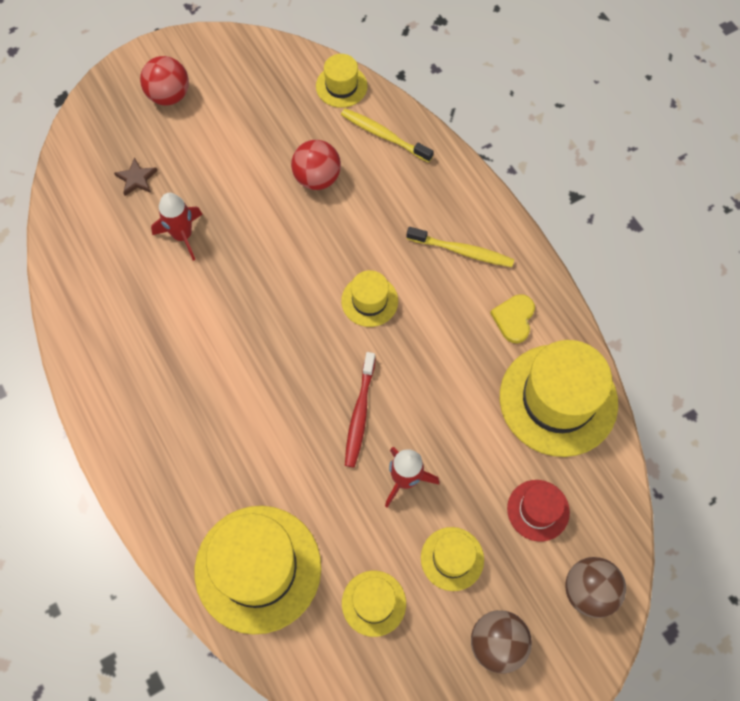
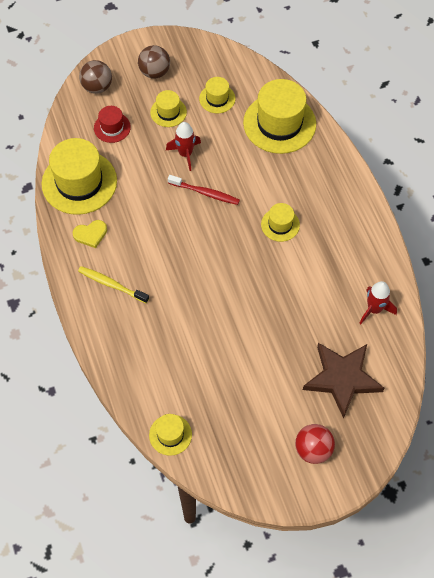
camera: 170 degrees left, 5 degrees down
brown star [114,157,157,196] -> brown star [303,343,384,419], size x2.45
red rocket [151,193,203,261] -> red rocket moved to [359,281,397,324]
red ball [291,140,341,190] -> none
yellow toothbrush [341,108,434,163] -> none
yellow hat [341,270,398,327] -> yellow hat moved to [261,203,300,242]
red toothbrush [345,352,376,467] -> red toothbrush turned 90 degrees clockwise [168,175,240,205]
yellow heart [490,294,535,343] -> yellow heart turned 45 degrees clockwise [73,220,107,248]

